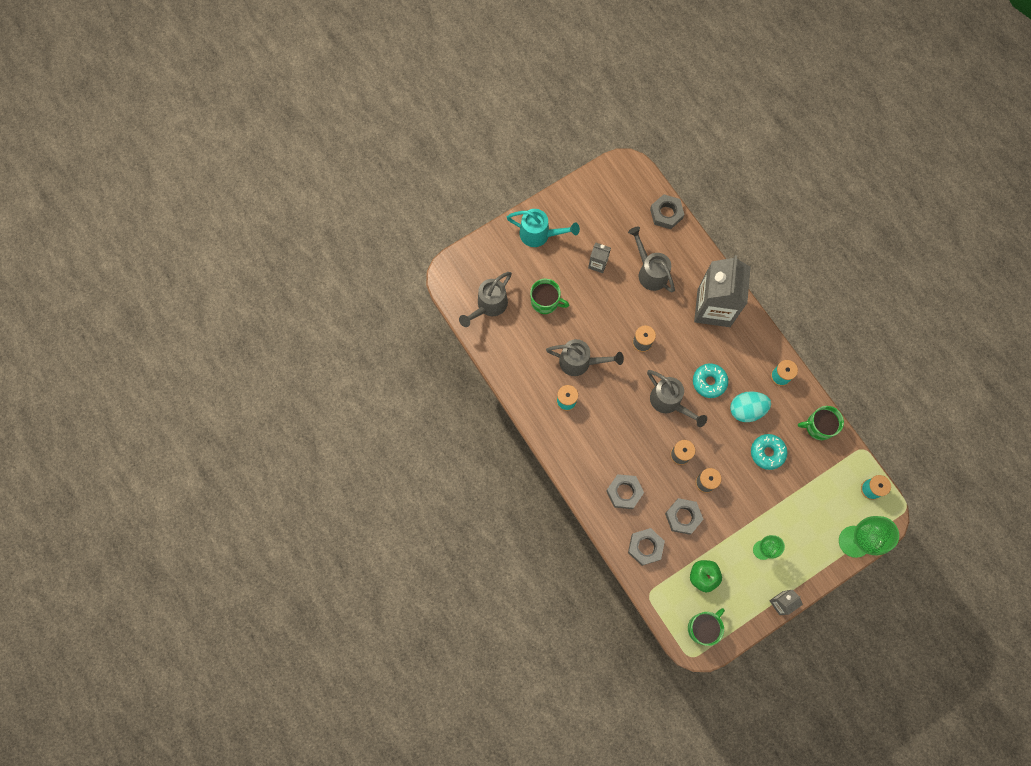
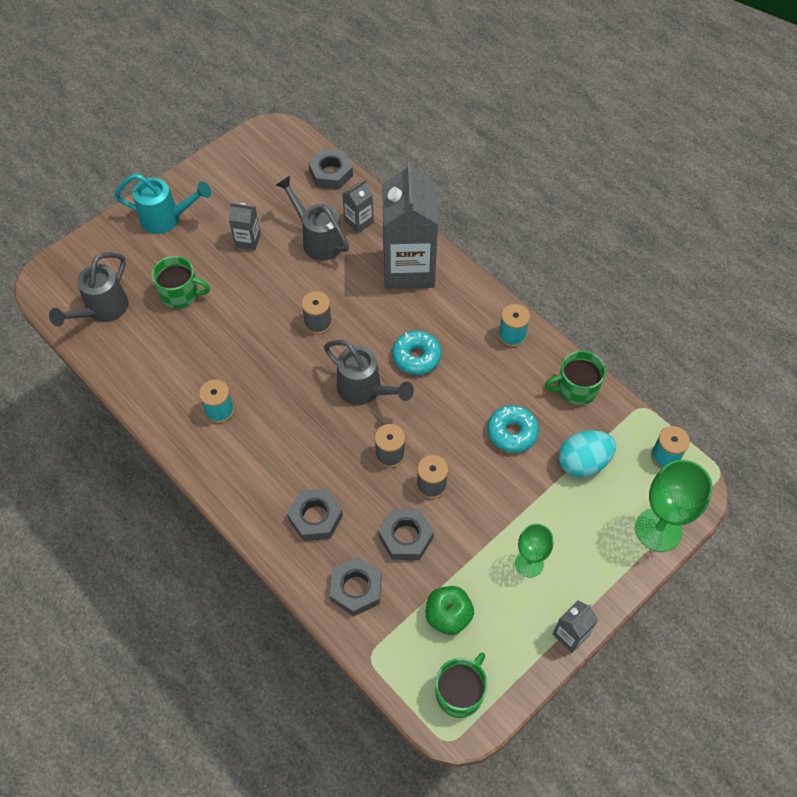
camera: 10 degrees left, 15 degrees down
grey watering can [546,339,624,376] -> none
turquoise egg [730,391,771,422] -> turquoise egg moved to [559,430,616,478]
none -> grey carton [342,180,374,233]

